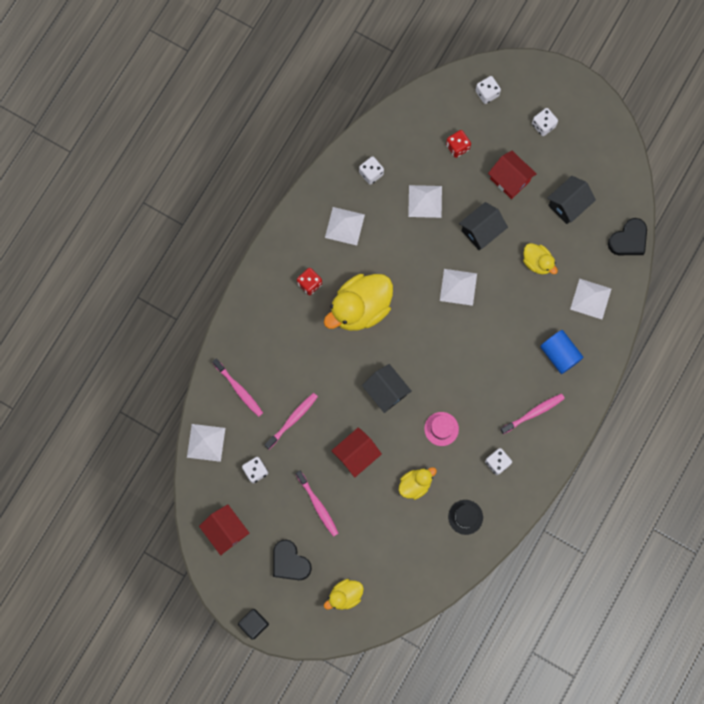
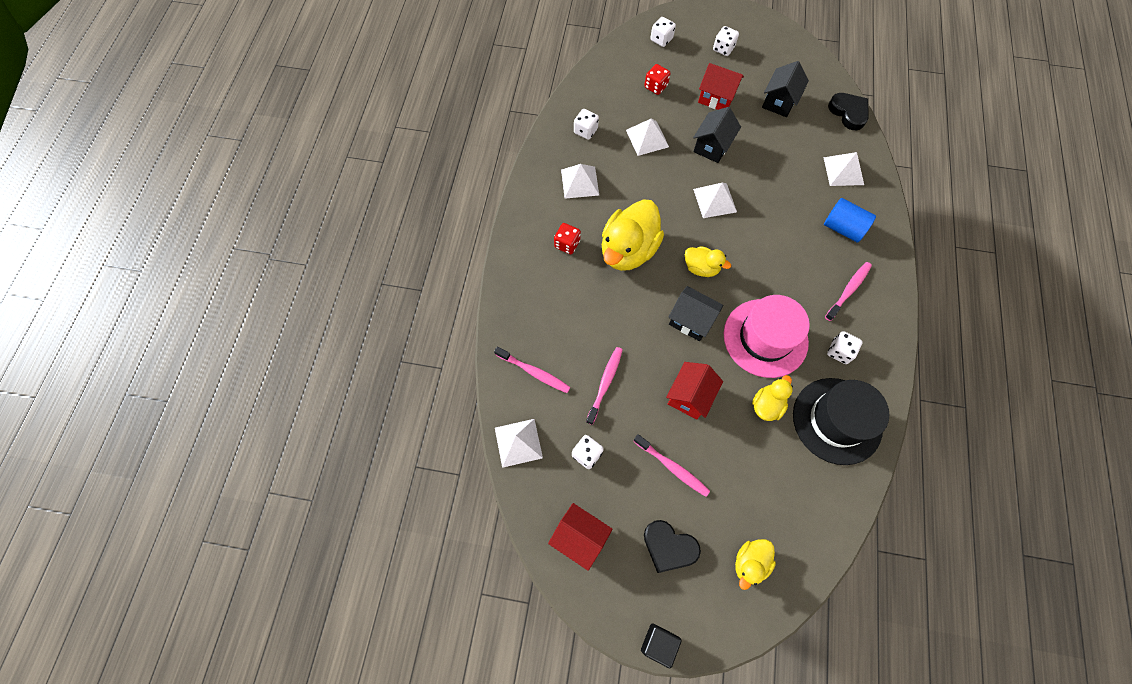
camera: 20 degrees left, 10 degrees down
pink hat [424,412,459,446] -> pink hat [724,295,810,378], size x2.16
black hat [448,500,483,535] -> black hat [793,378,889,465], size x2.16
yellow duck [523,243,558,274] -> yellow duck moved to [685,246,731,277]
black heart [608,218,647,255] -> black heart turned 60 degrees counterclockwise [828,93,869,130]

